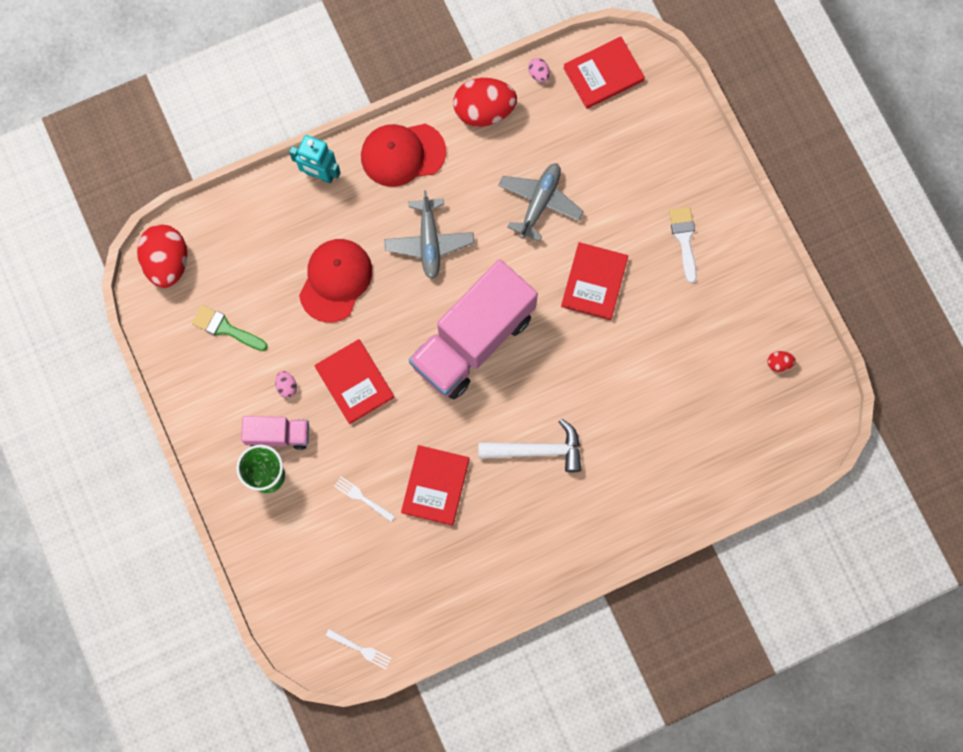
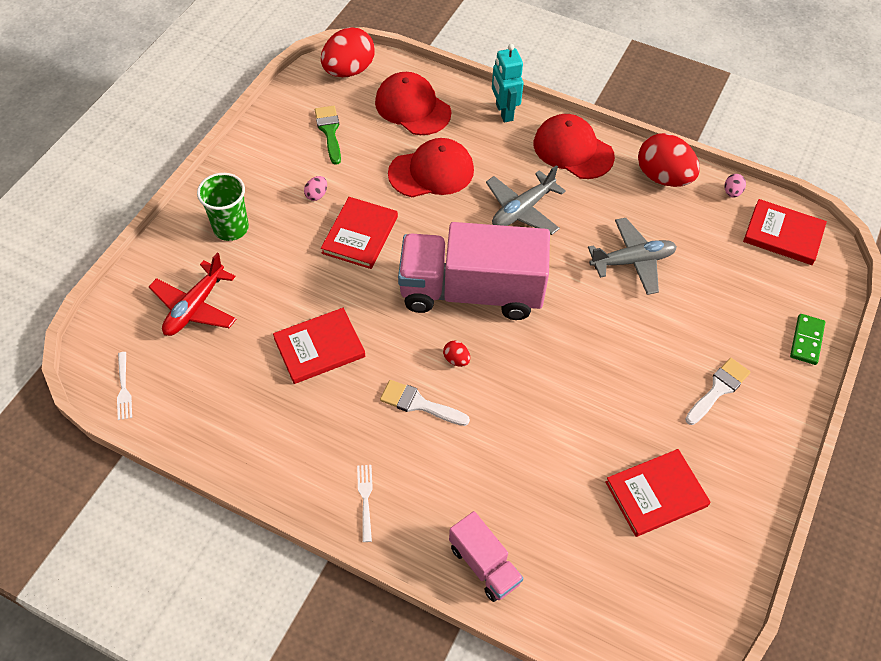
camera: 50 degrees right, 20 degrees down
pink truck [241,416,309,450] -> pink truck moved to [449,511,523,602]
white fork [334,477,395,522] -> white fork moved to [357,465,373,542]
white hammer [478,419,581,472] -> white brush [380,380,470,426]
red book [561,242,628,320] -> red book moved to [605,449,711,537]
red egg [767,351,796,372] -> red egg moved to [443,341,470,367]
none -> red plane [149,253,236,336]
none -> red cap [375,72,451,135]
none -> green domino [790,314,825,365]

